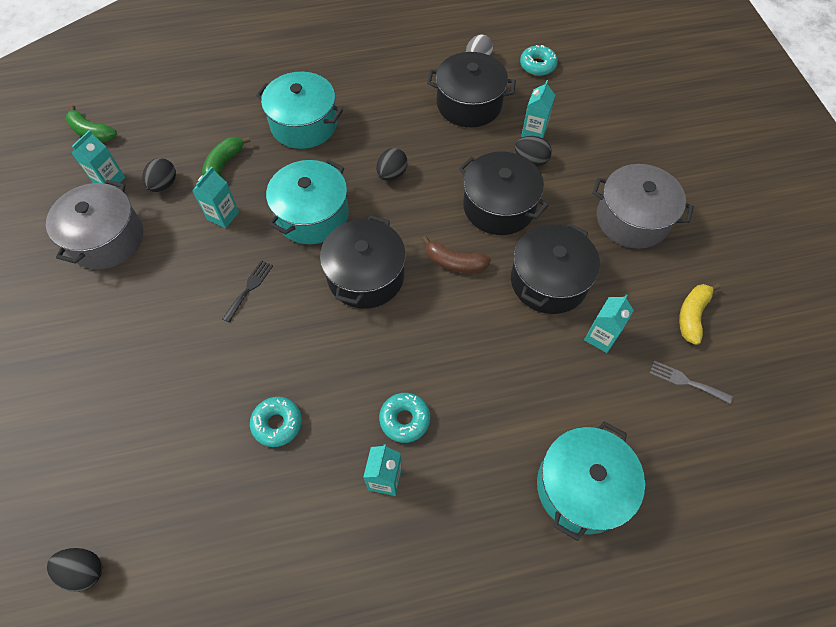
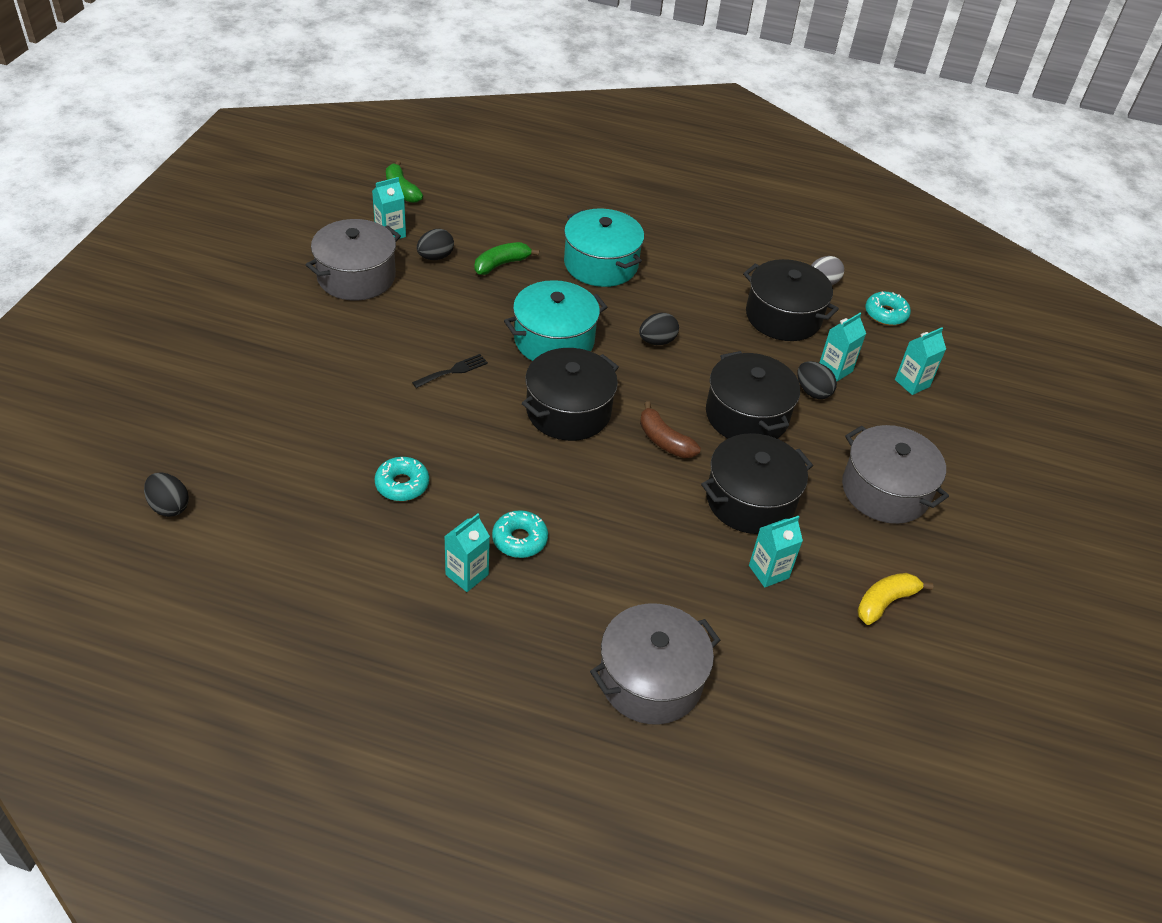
camera: 25 degrees right, 15 degrees down
turquoise carton [192,167,239,228] -> turquoise carton moved to [895,327,946,395]
turquoise pot [537,421,645,541] -> grey pot [590,603,720,724]
grey fork [650,361,733,404] -> none

